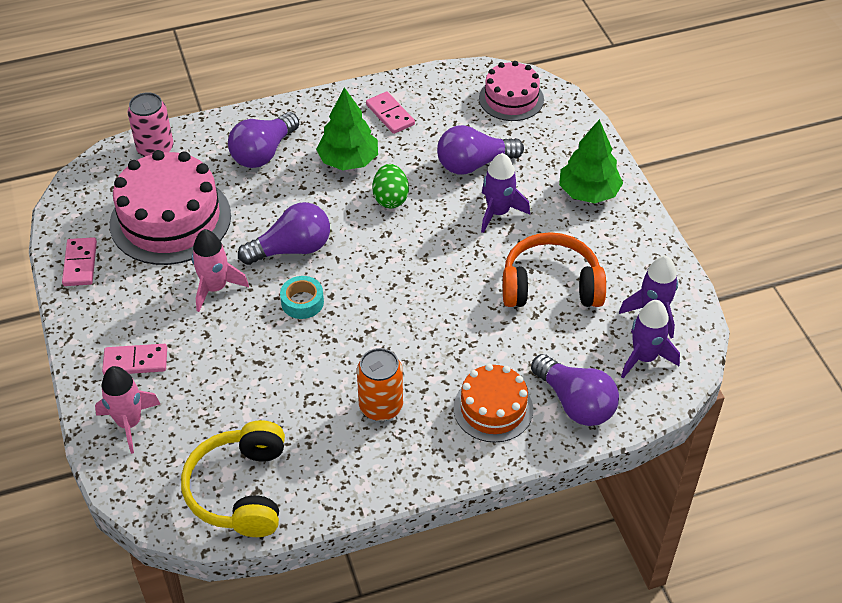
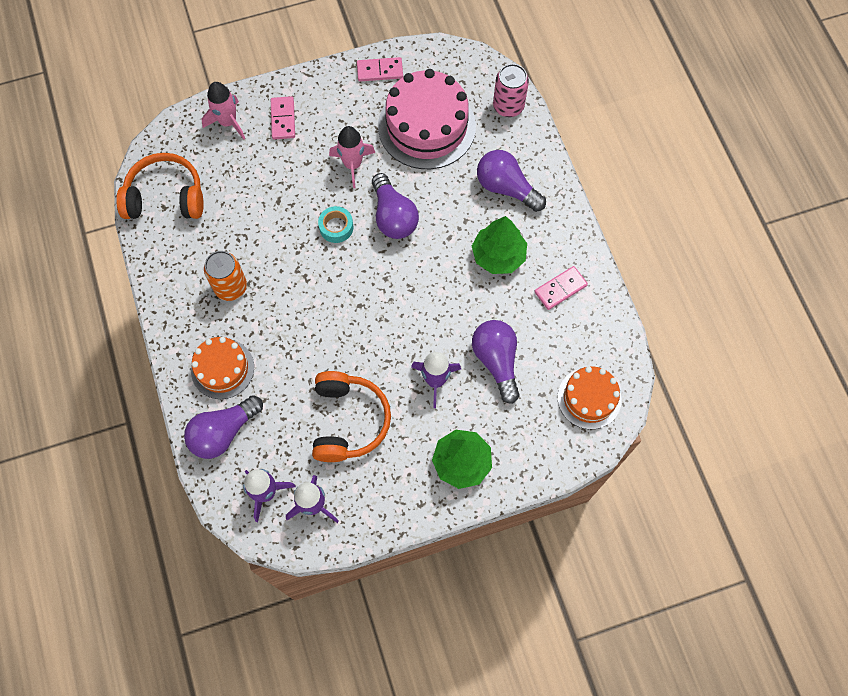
camera: 90 degrees right, 20 degrees up
yellow headphones [181,420,285,537] -> orange headphones [116,153,204,219]
green egg [372,164,409,208] -> none
pink cake [479,61,544,121] -> orange cake [557,366,622,429]

